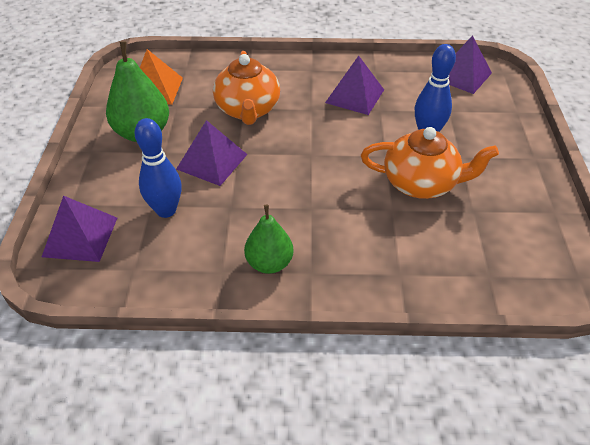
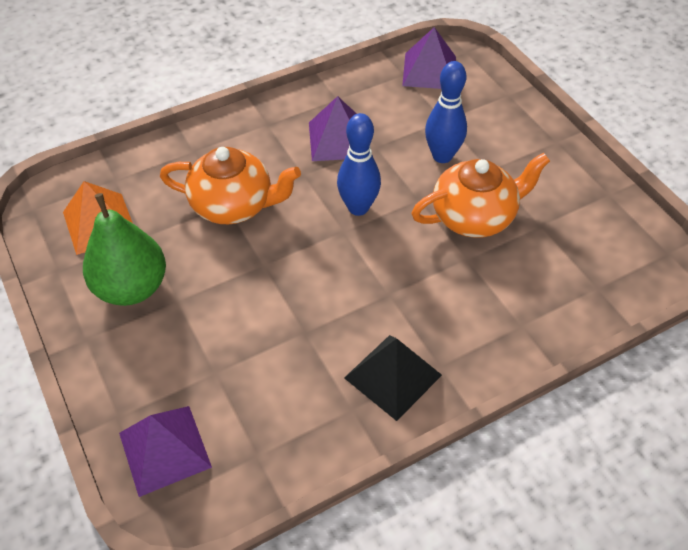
camera: 30 degrees left, 5 degrees up
blue bowling pin [135,118,182,218] -> blue bowling pin moved to [337,113,381,216]
purple pyramid [176,120,248,186] -> none
orange teapot [213,51,280,125] -> orange teapot turned 45 degrees counterclockwise [160,147,301,224]
green pear [244,205,294,274] -> black pyramid [344,335,442,421]

